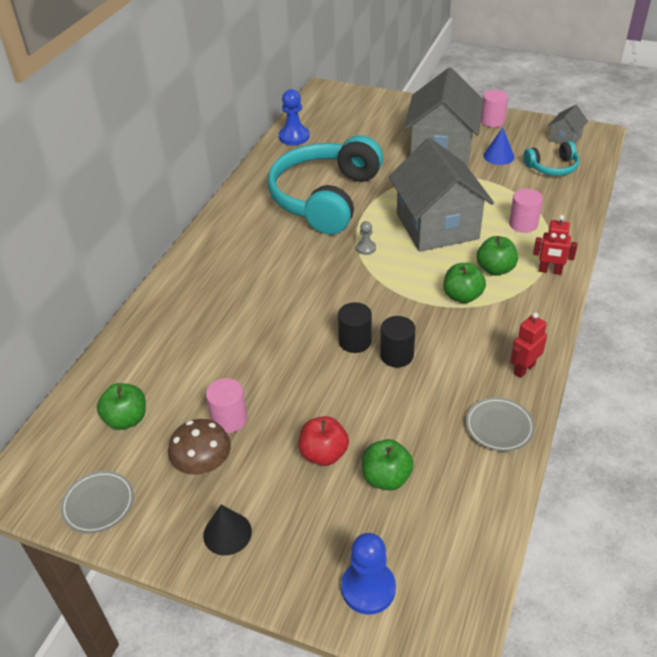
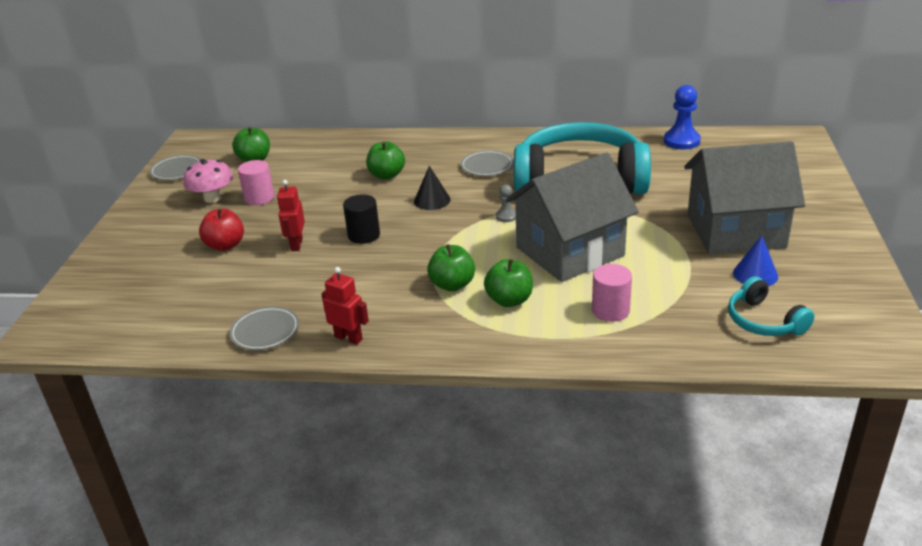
camera: 75 degrees right, 10 degrees down
brown mushroom [168,419,231,475] -> pink mushroom [183,159,233,203]
black cone [203,505,252,555] -> black cone moved to [414,166,451,210]
blue pawn [341,533,396,615] -> none
green apple [362,439,414,491] -> green apple moved to [366,141,405,179]
black cylinder [380,316,415,367] -> none
pink cylinder [481,90,508,127] -> none
red robot [533,215,578,275] -> red robot moved to [277,180,305,251]
grey house [548,105,588,144] -> none
none -> grey plate [461,150,514,176]

